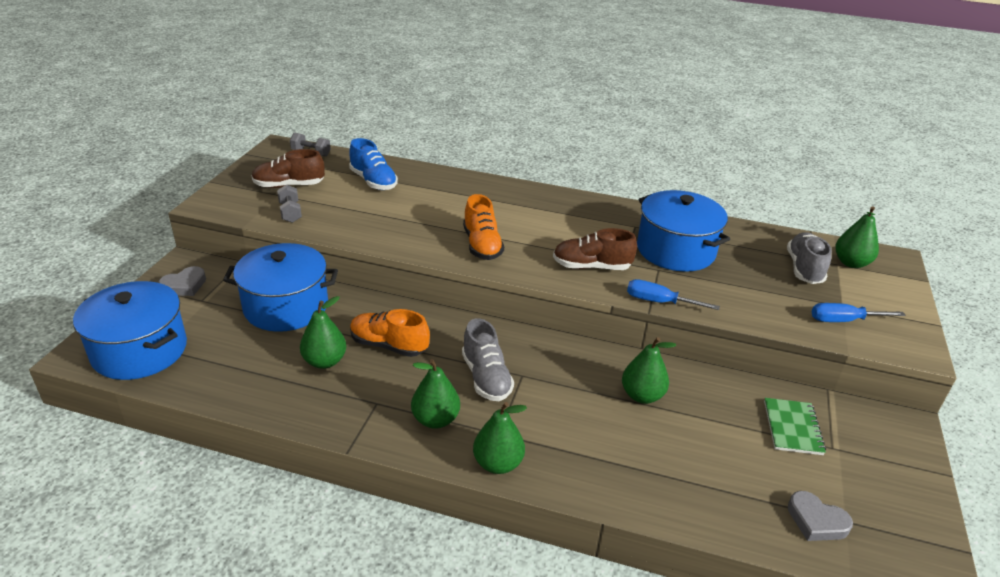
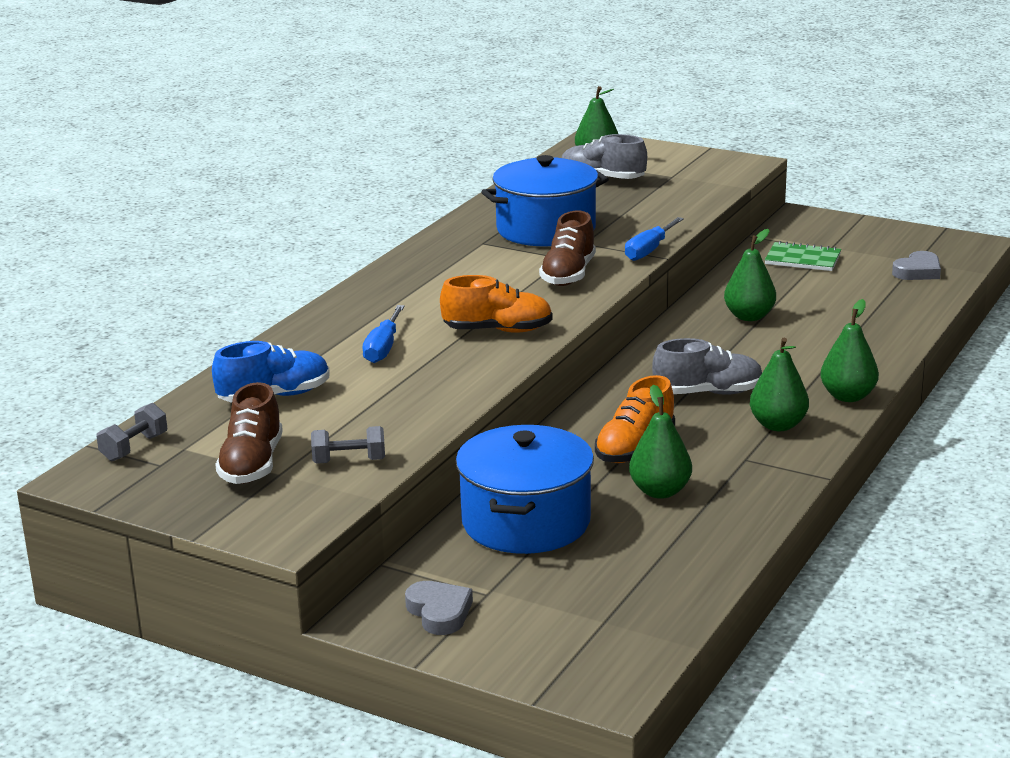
camera: 75 degrees left, 10 degrees down
blue pot [73,281,187,380] -> none
blue screwdriver [812,303,906,322] -> blue screwdriver moved to [362,305,405,363]

